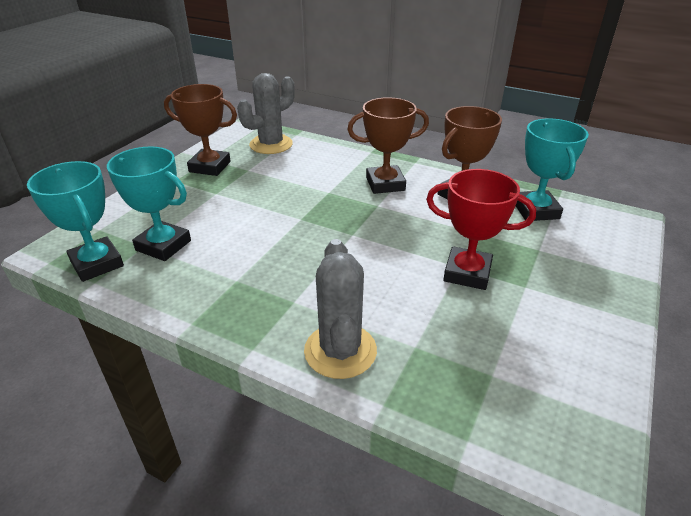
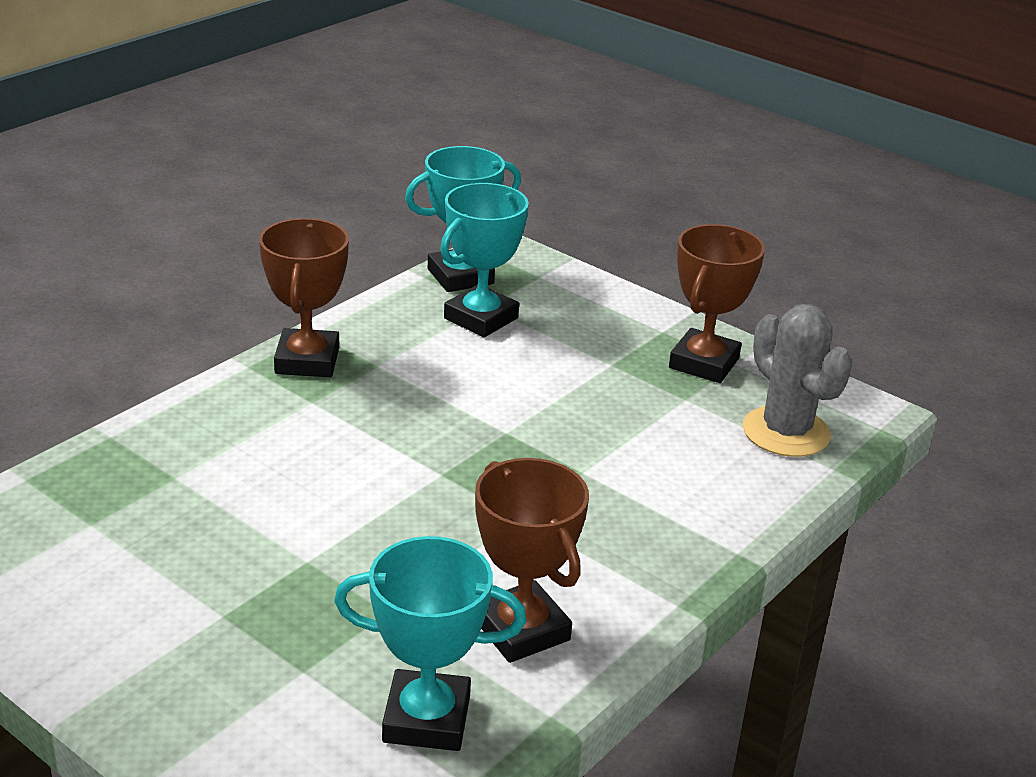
camera: 100 degrees right, 5 degrees down
grey cactus [304,239,377,379] -> none
brown trophy [347,97,429,194] -> brown trophy moved to [259,218,349,377]
red trophy [426,169,536,290] -> none

